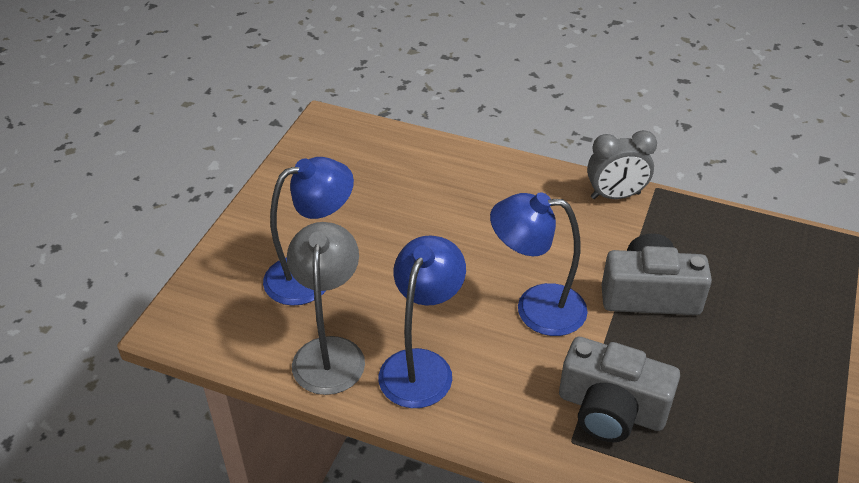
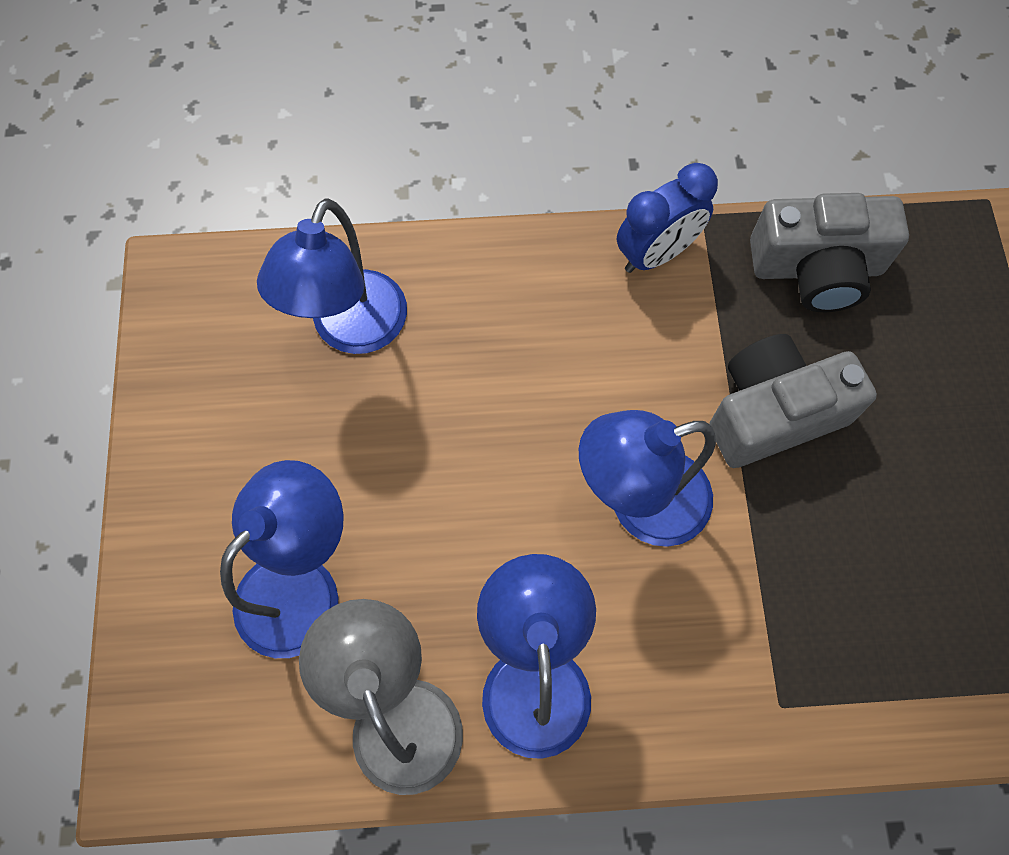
camera: 25 degrees left, 25 degrees up
grey camera [559,337,680,442] -> grey camera moved to [750,193,909,312]
grey clock [587,130,657,199] -> blue clock [617,163,718,273]
none -> blue lamp [257,198,407,354]

